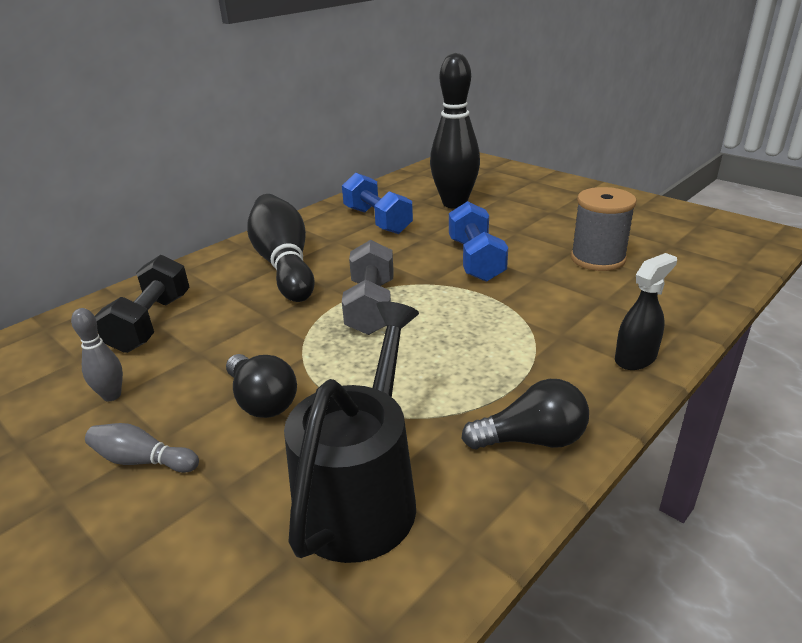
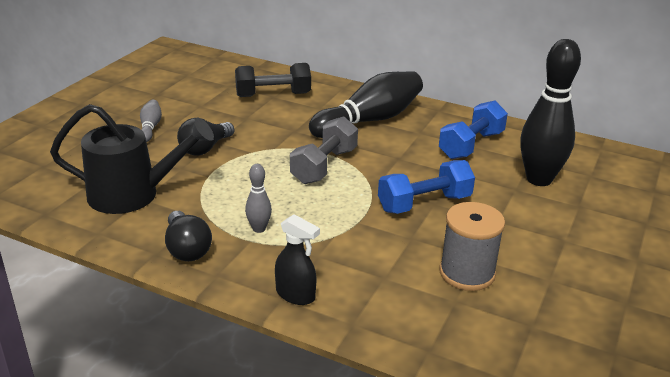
camera: 70 degrees right, 0 degrees up
grey bowling pin [71,308,123,401] -> grey bowling pin moved to [245,164,272,233]
grey dumbbell [342,240,394,335] -> grey dumbbell turned 45 degrees counterclockwise [290,116,358,184]

